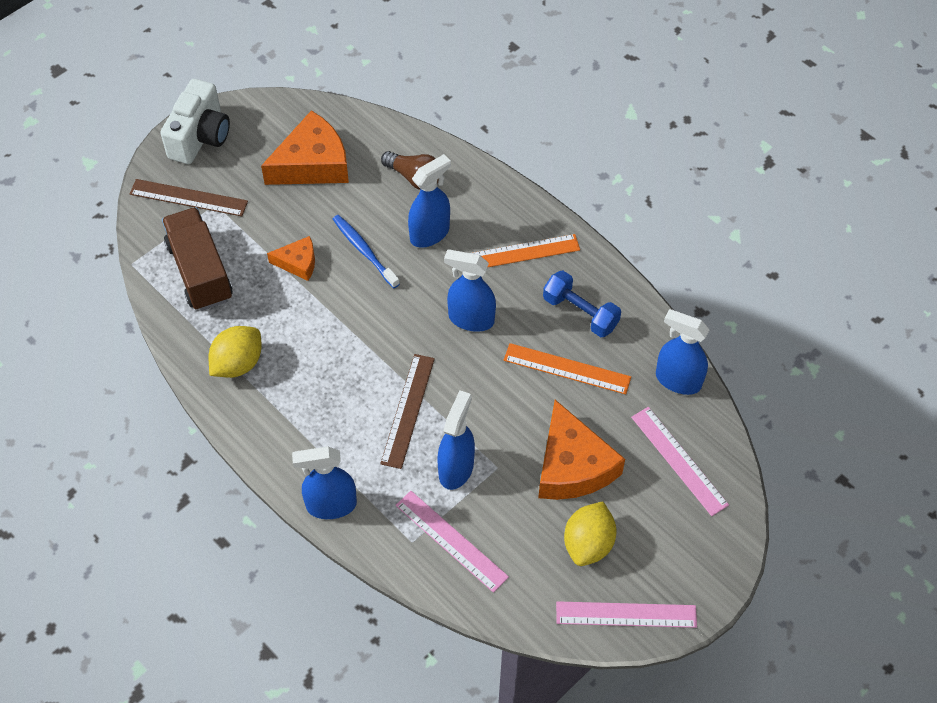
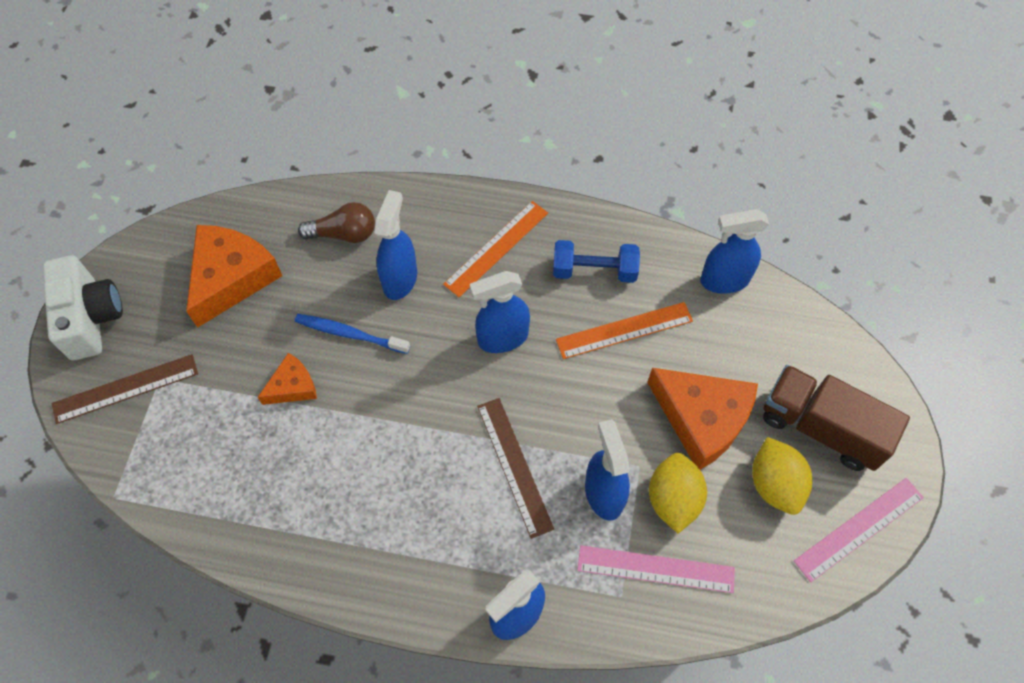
camera: 35 degrees left, 5 degrees up
brown truck [162,207,233,311] -> brown truck moved to [763,365,910,471]
yellow lemon [209,326,261,378] -> yellow lemon moved to [649,453,707,534]
pink ruler [631,407,729,516] -> none

